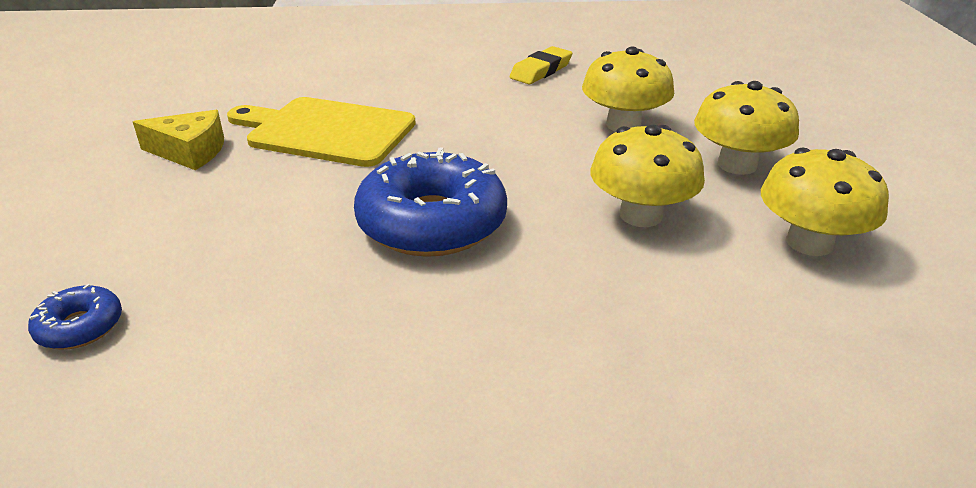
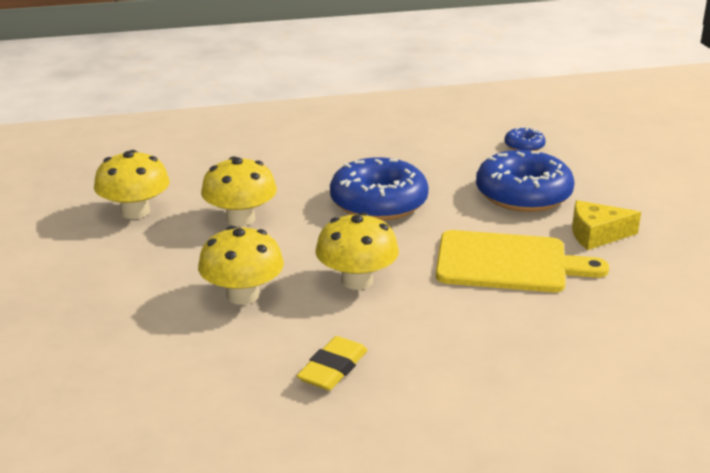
camera: 170 degrees right, 5 degrees down
yellow mushroom [694,81,799,175] -> yellow mushroom moved to [315,212,399,290]
none -> blue donut [476,150,575,212]

